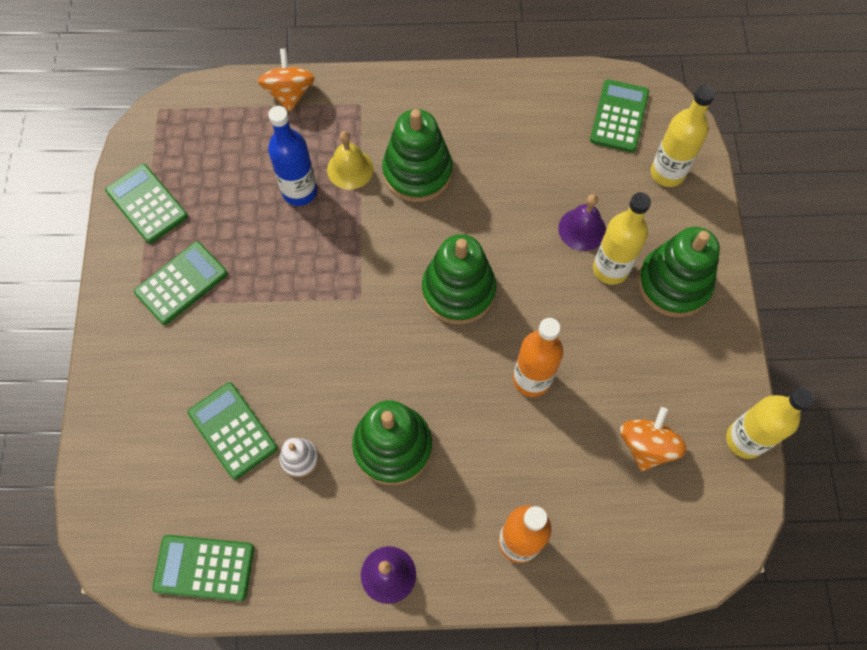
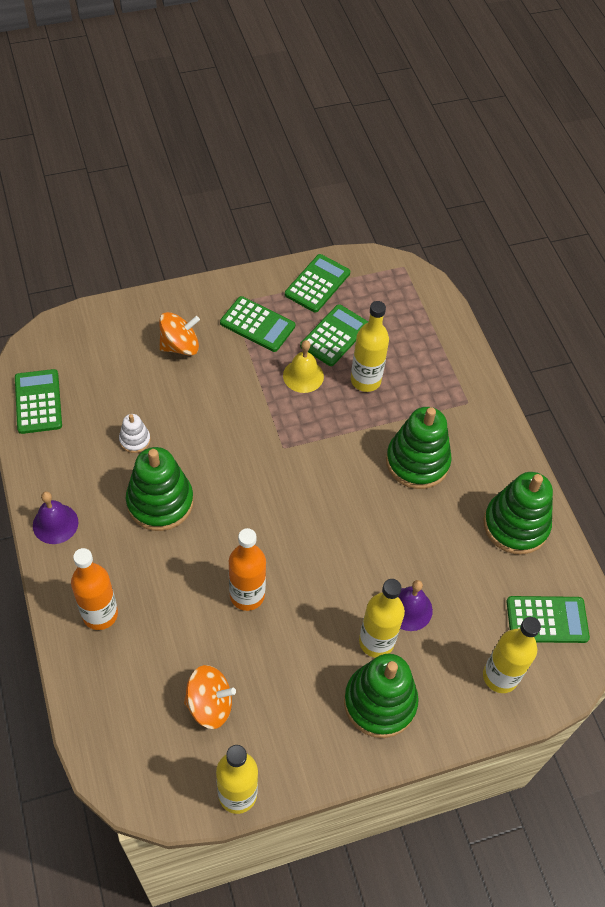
camera: 70 degrees right, 10 degrees down
green calculator [188,382,278,479] -> green calculator moved to [300,304,368,366]
orange spinning top [257,49,315,112] -> orange spinning top moved to [159,312,200,356]
blue bottle [268,106,317,206] -> yellow bottle [351,301,389,392]
yellow bell [327,131,374,190] -> yellow bell moved to [283,340,324,393]
green stacking toy [422,234,496,324] -> green stacking toy moved to [483,472,553,555]

